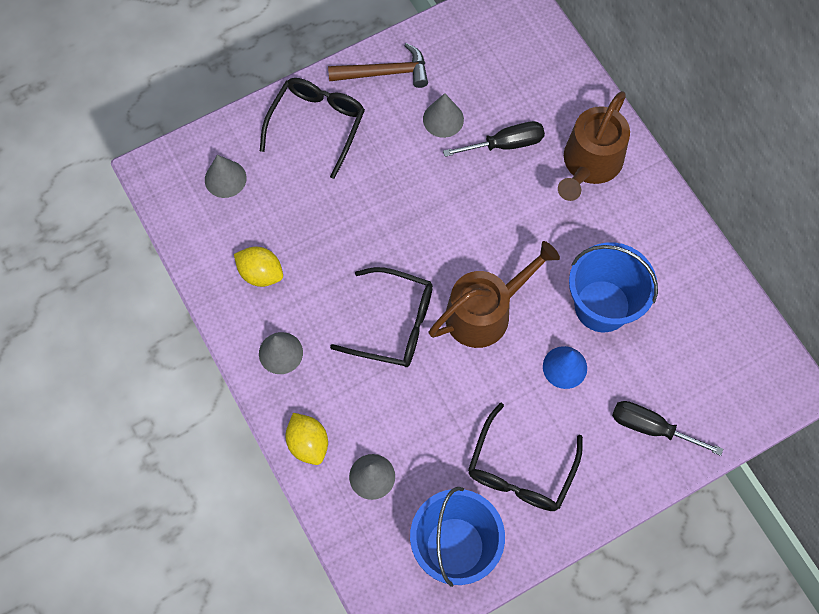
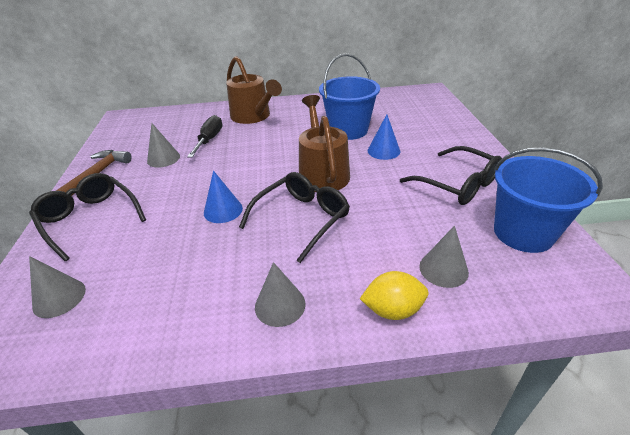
camera: 65 degrees left, 30 degrees down
yellow lemon [234,247,283,287] -> none
black screwdriver [612,401,723,456] -> none
none -> blue cone [204,171,243,223]

